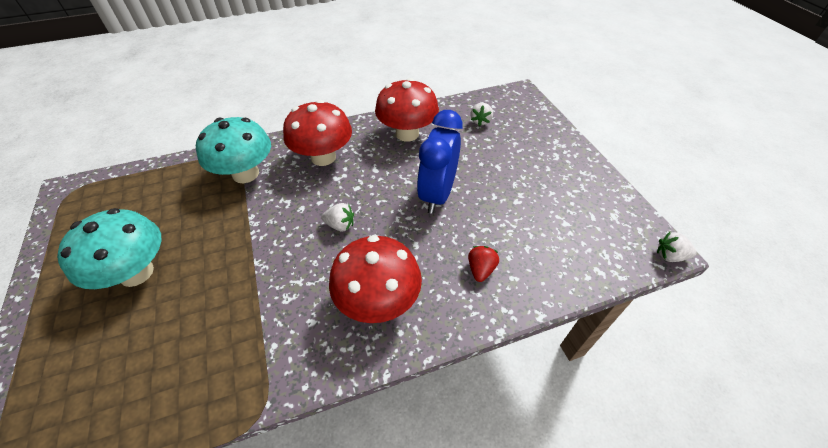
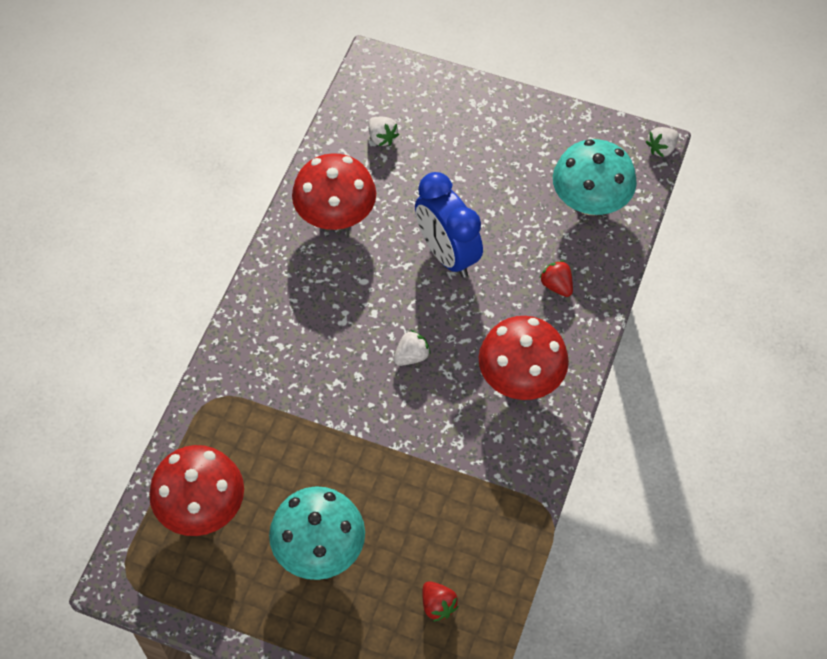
camera: 50 degrees left, 10 degrees up
turquoise mushroom [196,117,271,183] -> turquoise mushroom moved to [553,139,637,215]
red mushroom [283,100,352,166] -> red mushroom moved to [149,445,244,536]
none -> red strawberry [423,581,459,622]

